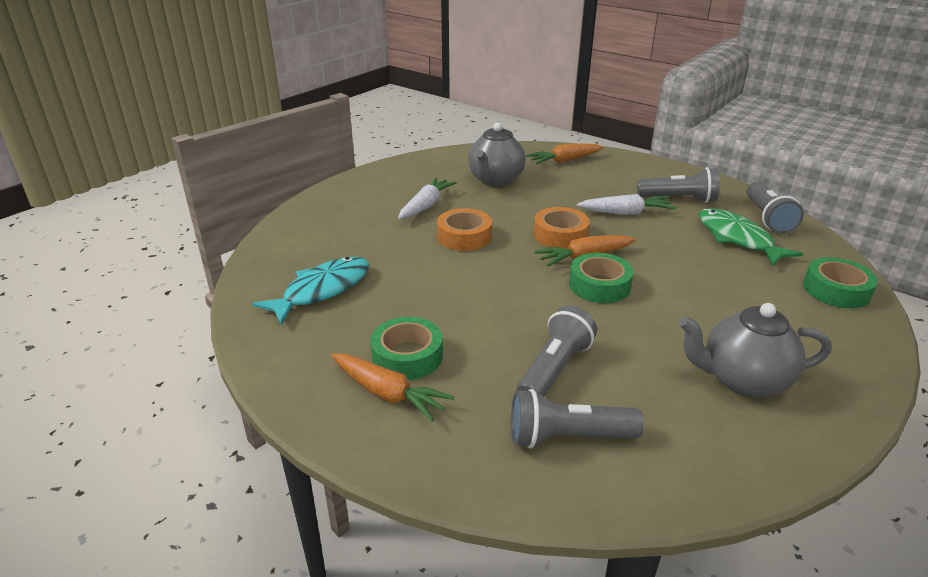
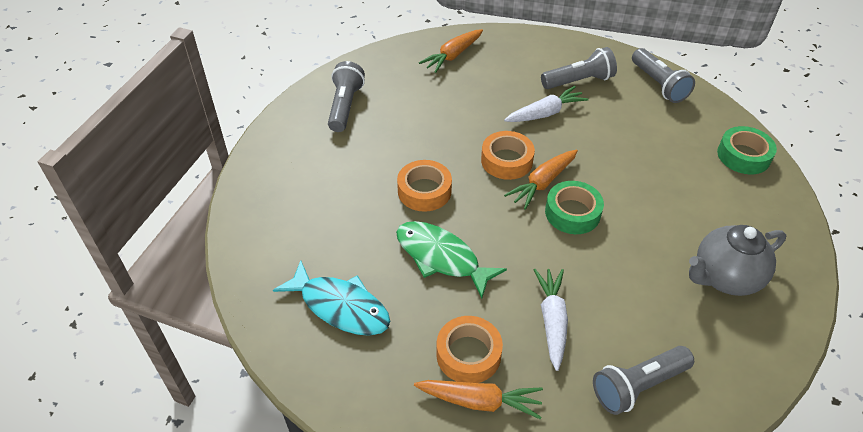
camera: 25 degrees left, 15 degrees up
turquoise fish [252,257,369,325] -> turquoise fish turned 105 degrees clockwise [273,260,390,336]
green tape [370,317,443,380] -> orange tape [436,316,503,383]
white carrot [398,177,457,219] -> white carrot moved to [533,269,568,371]
grey teapot [468,122,525,186] -> none
grey flashlight [517,305,597,397] -> grey flashlight moved to [328,61,365,132]
green fish [699,208,803,266] -> green fish moved to [396,221,507,299]

